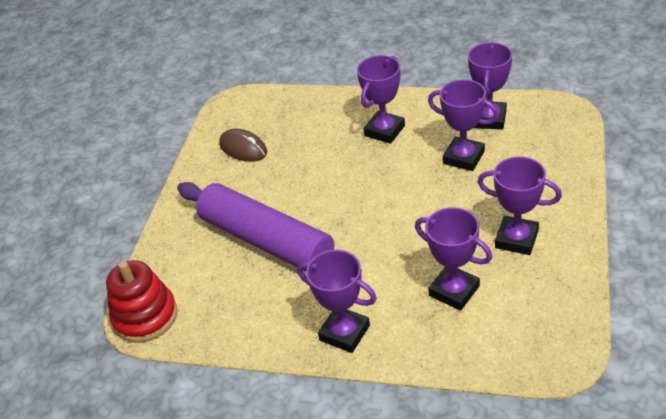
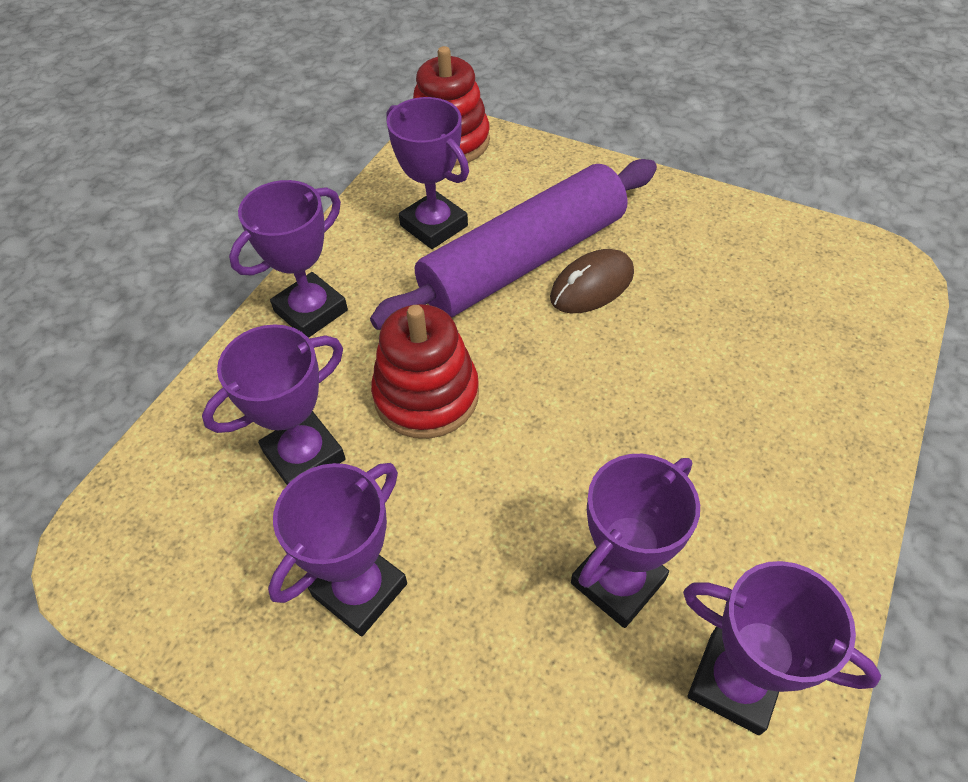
camera: 100 degrees right, 10 degrees up
brown mouse [219,129,267,162] -> brown mouse moved to [550,249,634,313]
purple trophy [357,55,405,144] -> purple trophy moved to [386,97,469,249]
none -> red stacking toy [371,304,479,439]

